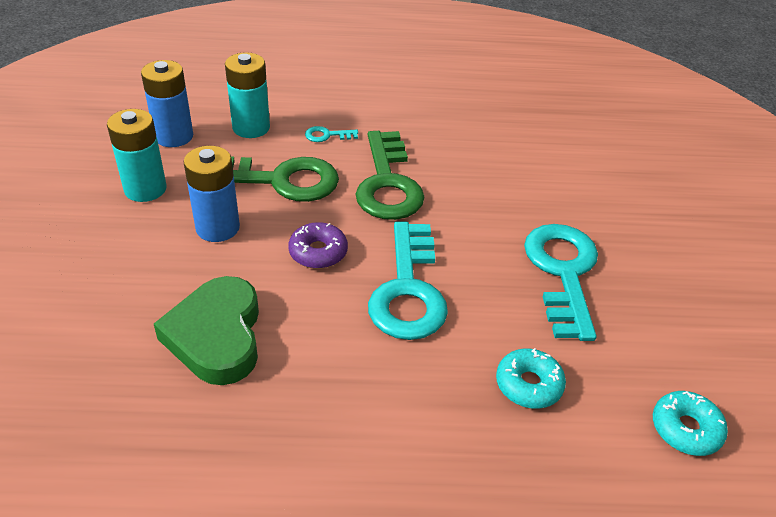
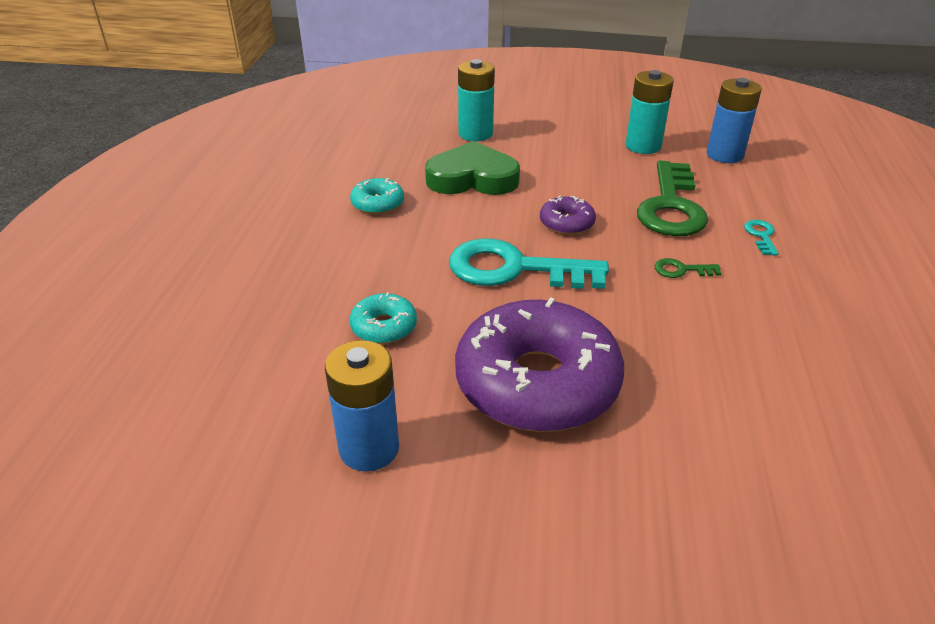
camera: 100 degrees right, 5 degrees down
blue battery [183,146,240,242] -> blue battery moved to [325,340,399,472]
turquoise battery [225,52,270,138] -> turquoise battery moved to [458,59,495,141]
green key [356,131,425,220] -> green key [655,258,722,278], size x0.41
turquoise key [524,224,598,341] -> purple donut [455,297,624,432]
turquoise donut [653,391,728,456] -> turquoise donut moved to [350,178,404,215]

